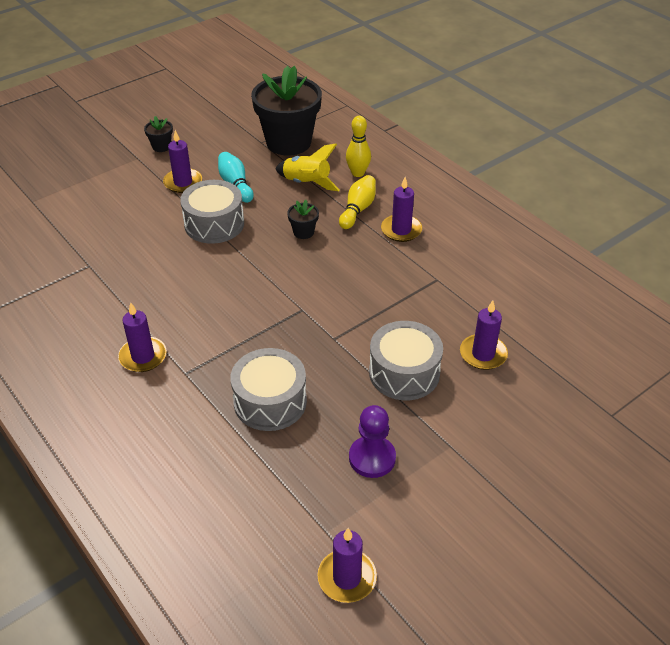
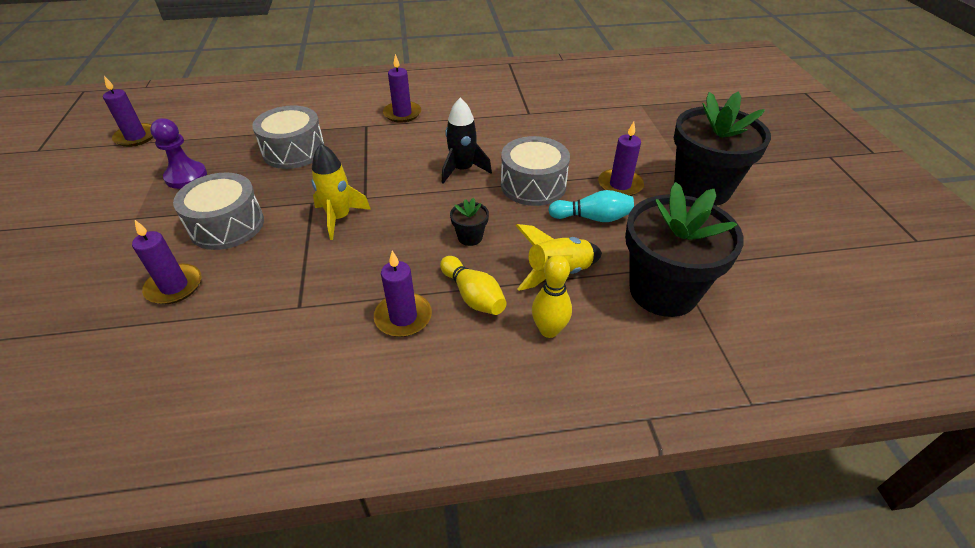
camera: 120 degrees right, 0 degrees up
black flower pot [144,116,173,152] -> black flower pot [674,91,771,206], size x2.45
none -> yellow rocket [312,144,371,240]
none -> black rocket [442,98,492,184]

